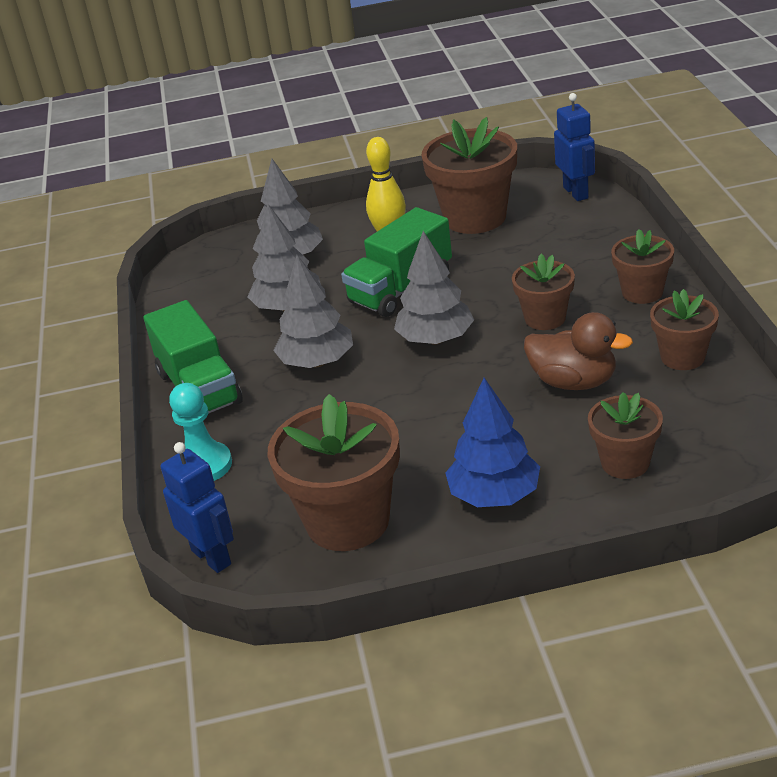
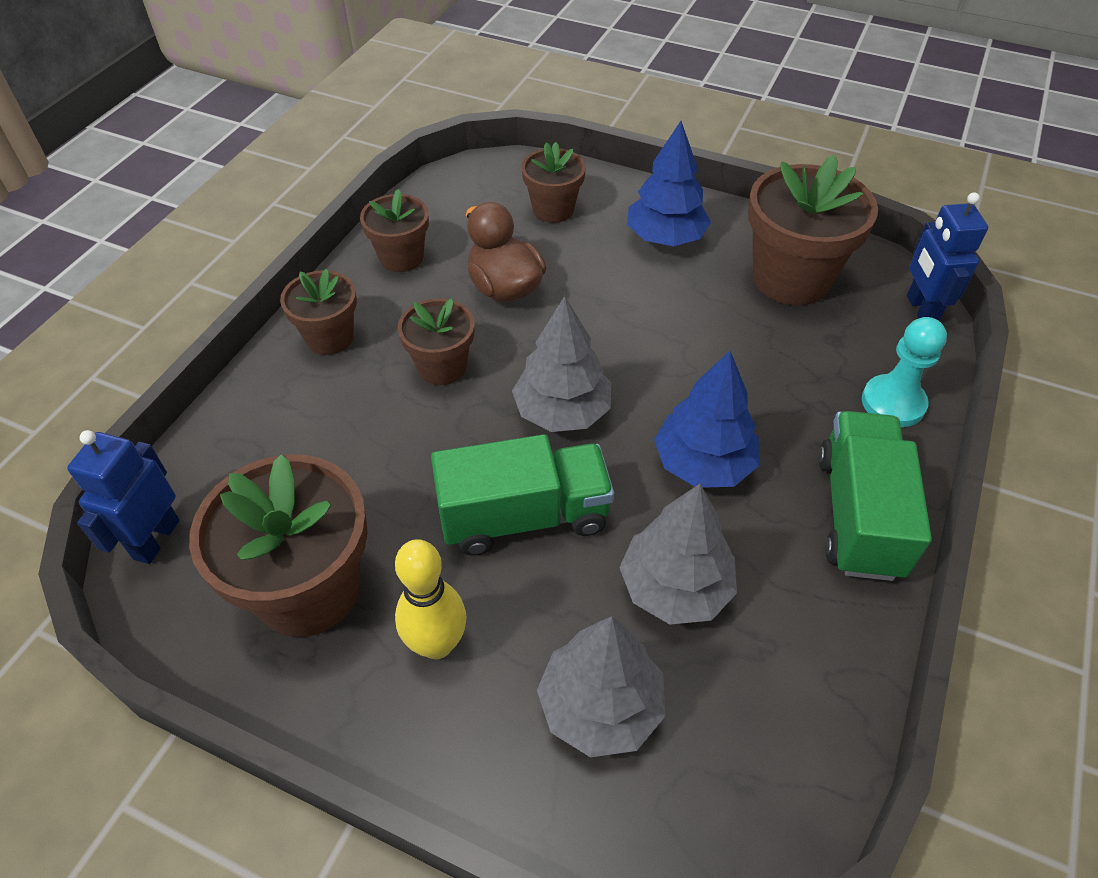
camera: 150 degrees left, 15 degrees up
grey tree [273,255,353,368] -> blue tree [654,351,759,488]

